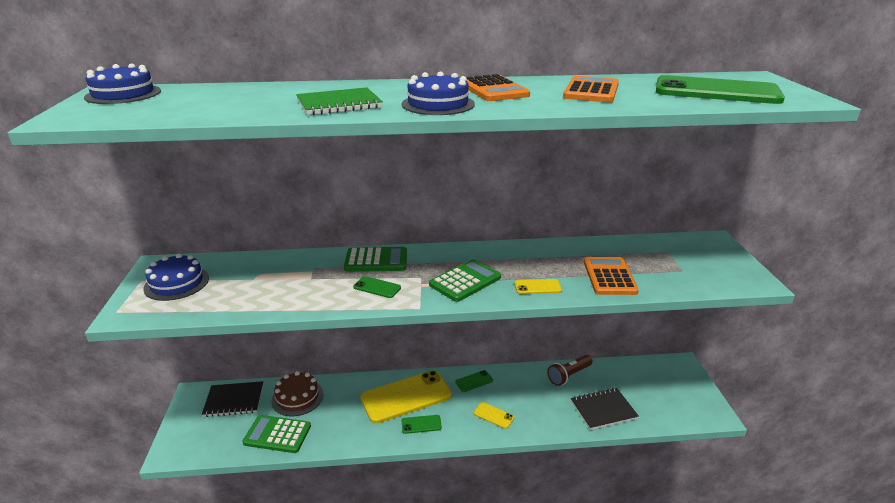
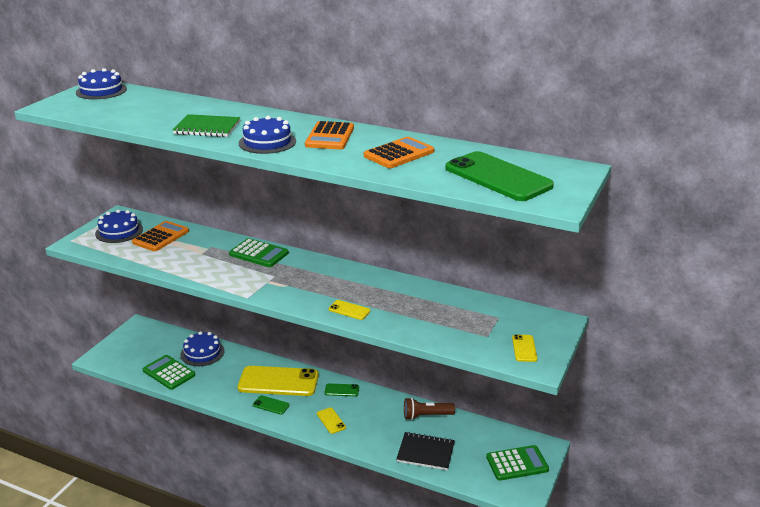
camera: 30 degrees right, 0 degrees up
black notebook [202,381,263,417] -> none
brown cake [272,371,323,417] -> blue cake [180,331,225,366]
green phone [353,276,401,298] -> none
green calculator [429,259,501,302] -> green calculator moved to [486,445,549,481]
orange calculator [584,257,639,295] -> orange calculator moved to [132,221,189,251]
none -> yellow phone [512,334,537,362]

